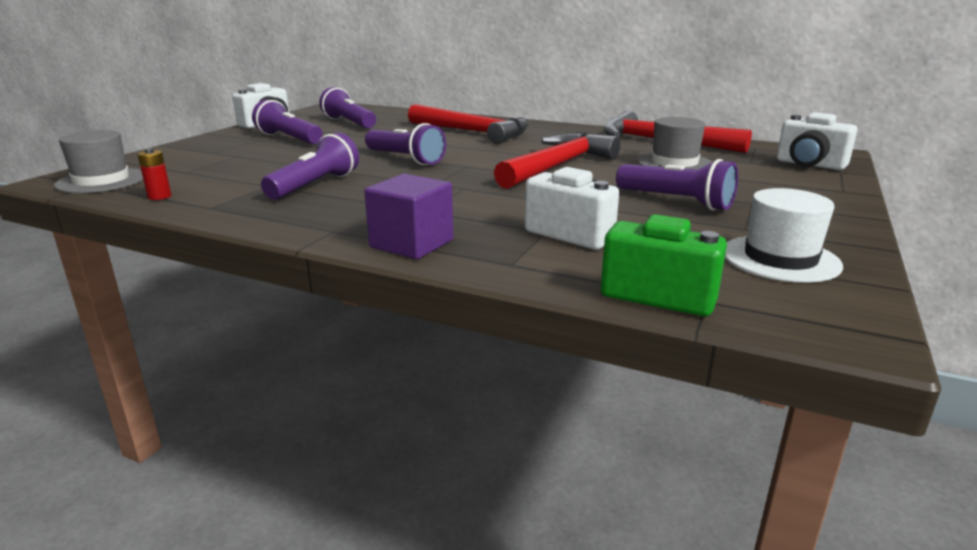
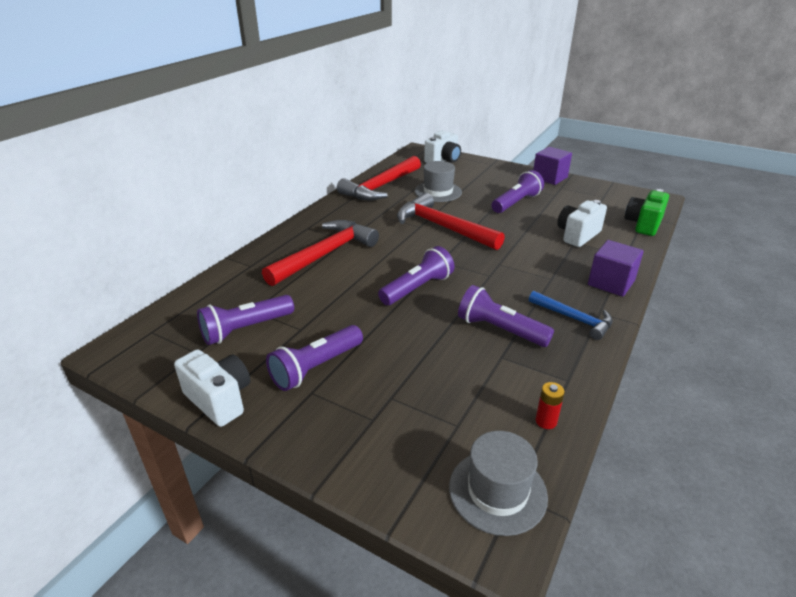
camera: 85 degrees left, 10 degrees up
white hat [725,188,843,283] -> none
none -> blue hammer [529,291,613,340]
none -> purple cube [533,147,572,185]

